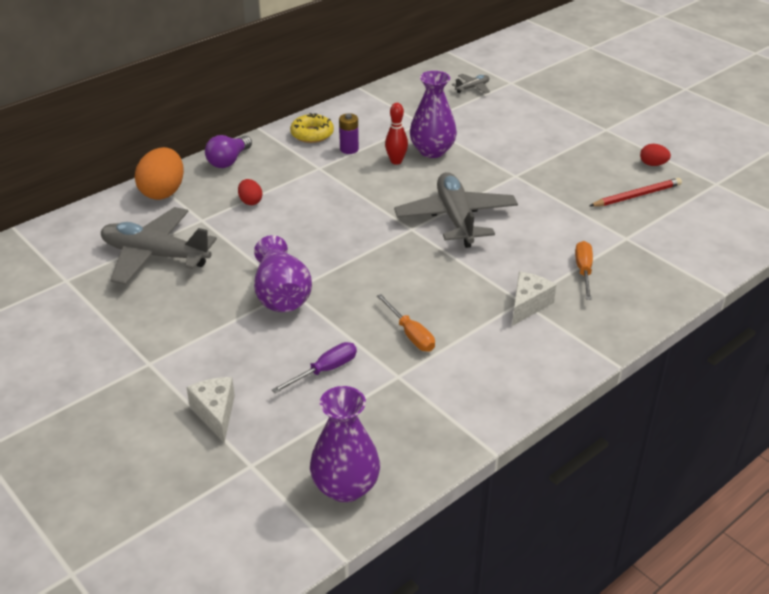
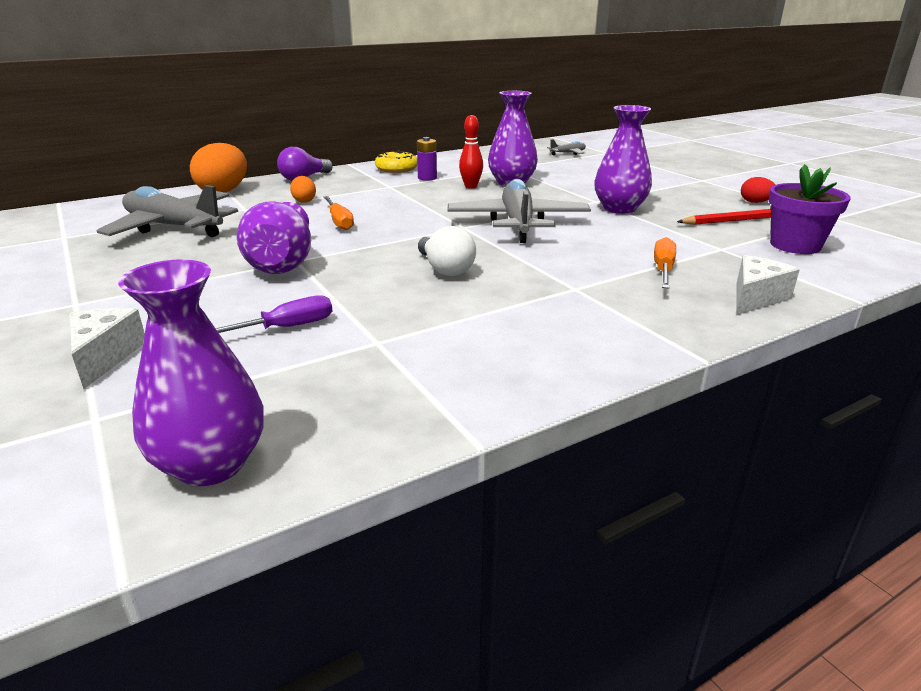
camera: 10 degrees right, 10 degrees down
red egg [238,179,262,205] -> orange egg [290,176,316,203]
orange screwdriver [377,294,435,352] -> orange screwdriver moved to [323,196,354,230]
white cheese [512,271,556,326] -> white cheese moved to [736,255,800,315]
none -> white light bulb [418,226,476,276]
none -> purple vase [594,105,652,214]
none -> purple flower pot [768,164,851,254]

